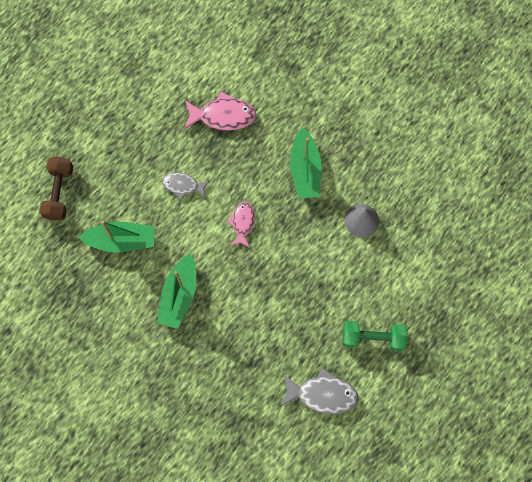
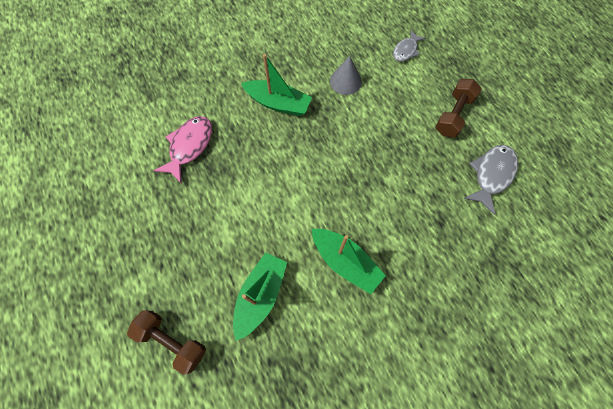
camera: 65 degrees left, 5 degrees down
grey fish [162,173,210,200] -> grey fish moved to [393,30,426,62]
pink fish [227,201,255,247] -> none
green dumbbell [343,321,408,351] -> brown dumbbell [435,79,482,138]

